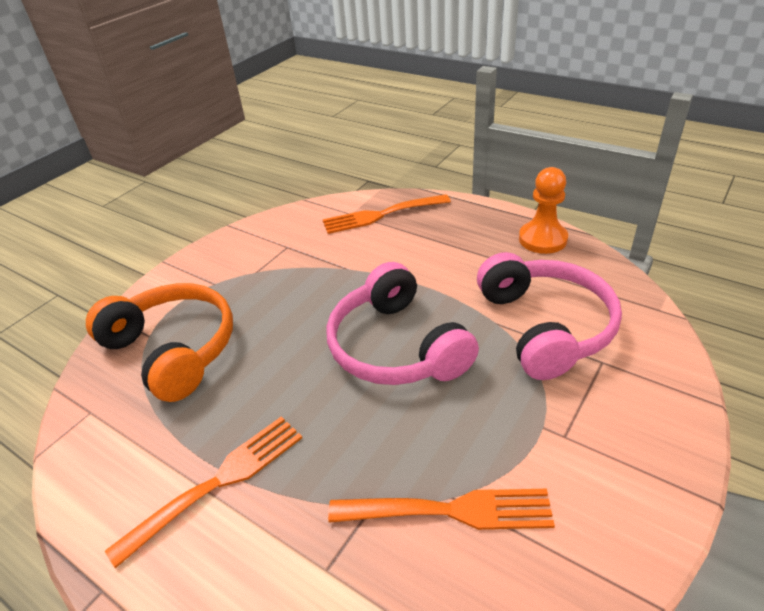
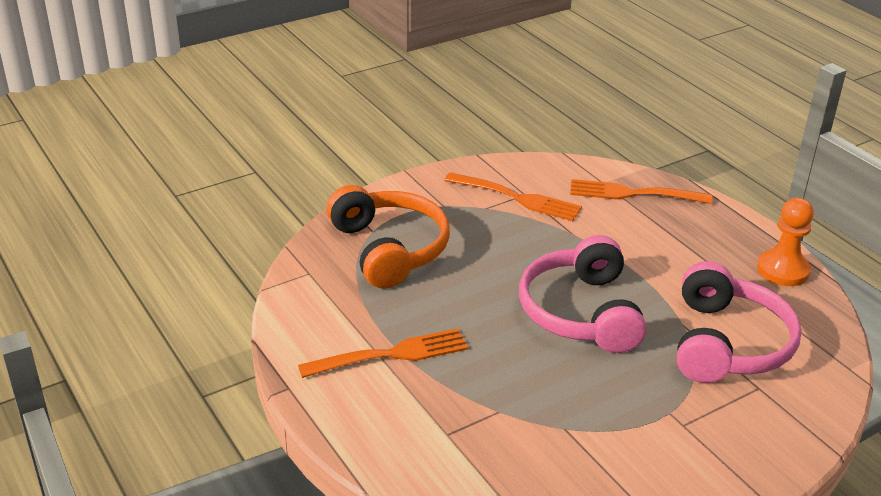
camera: 20 degrees right, 5 degrees down
orange fork [328,489,555,530] -> orange fork moved to [444,172,582,221]

